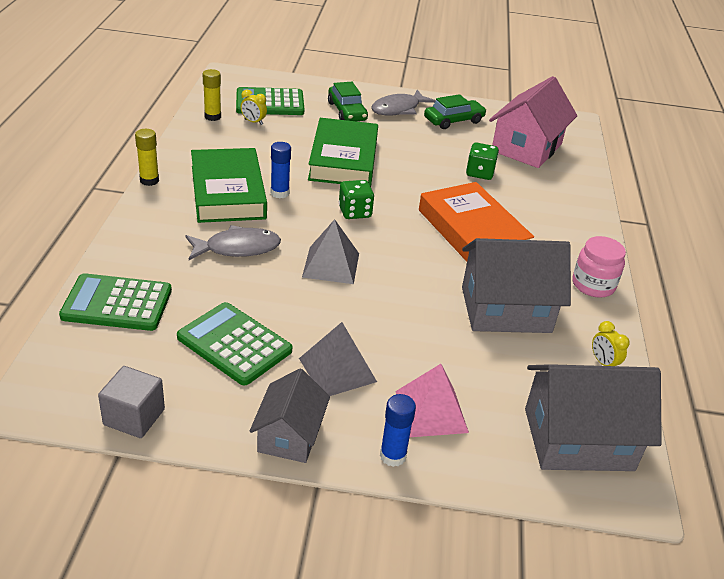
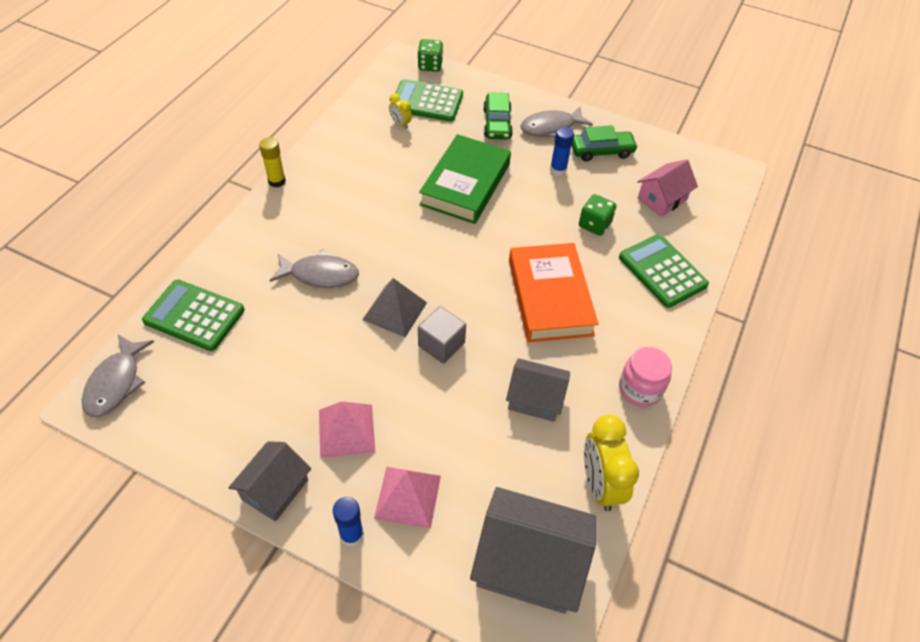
camera: 20 degrees right, 15 degrees up
grey cube [98,366,165,438] -> grey cube moved to [418,306,466,364]
green calculator [177,302,292,386] -> green calculator moved to [619,234,709,308]
green book [191,148,267,223] -> none
yellow glue stick [203,69,221,121] -> none
blue glue stick [271,142,291,198] -> blue glue stick moved to [550,127,574,176]
grey pyramid [299,322,377,396] -> pink pyramid [319,401,375,458]
green dice [339,180,374,219] -> green dice moved to [418,39,443,72]
grey house [462,238,571,333] -> grey house [506,358,570,422], size x0.61
pink house [489,76,577,168] -> pink house [637,159,698,217], size x0.61
yellow clock [592,321,630,366] -> yellow clock [584,415,639,512], size x2.01
none -> grey fish [82,334,154,417]

